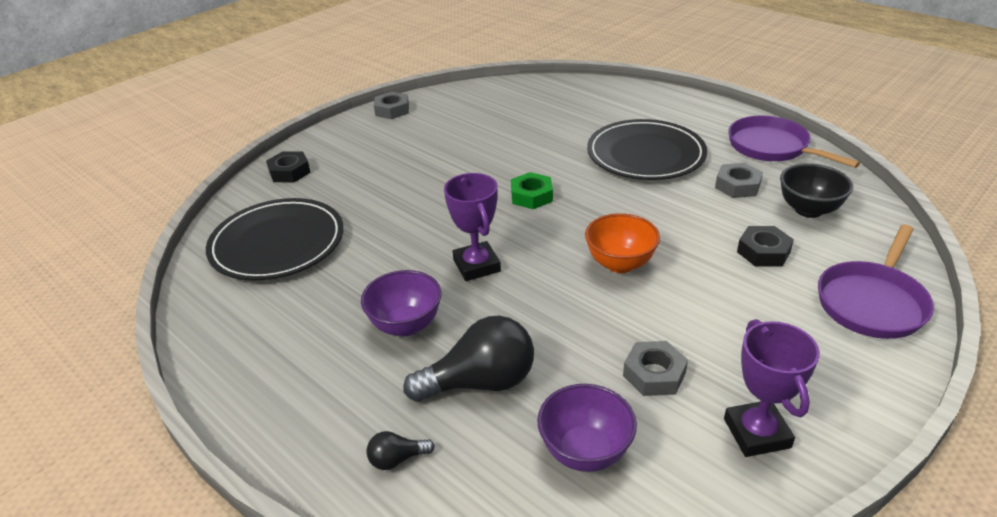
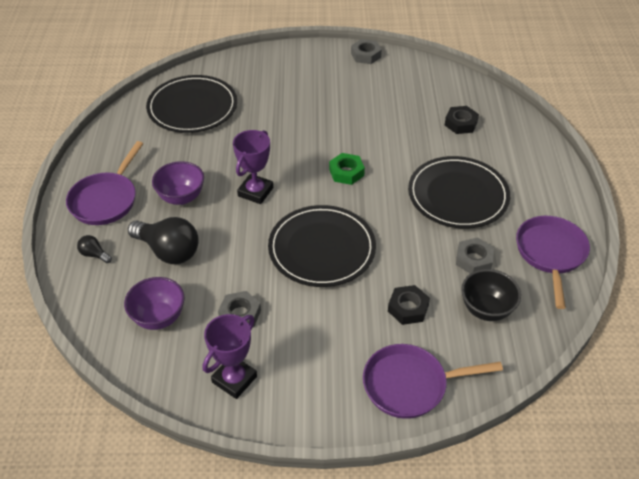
camera: 45 degrees right, 10 degrees up
black nut [266,151,311,183] -> black nut moved to [445,106,479,134]
orange bowl [585,213,660,273] -> black plate [268,205,376,287]
none -> purple pan [66,141,143,225]

